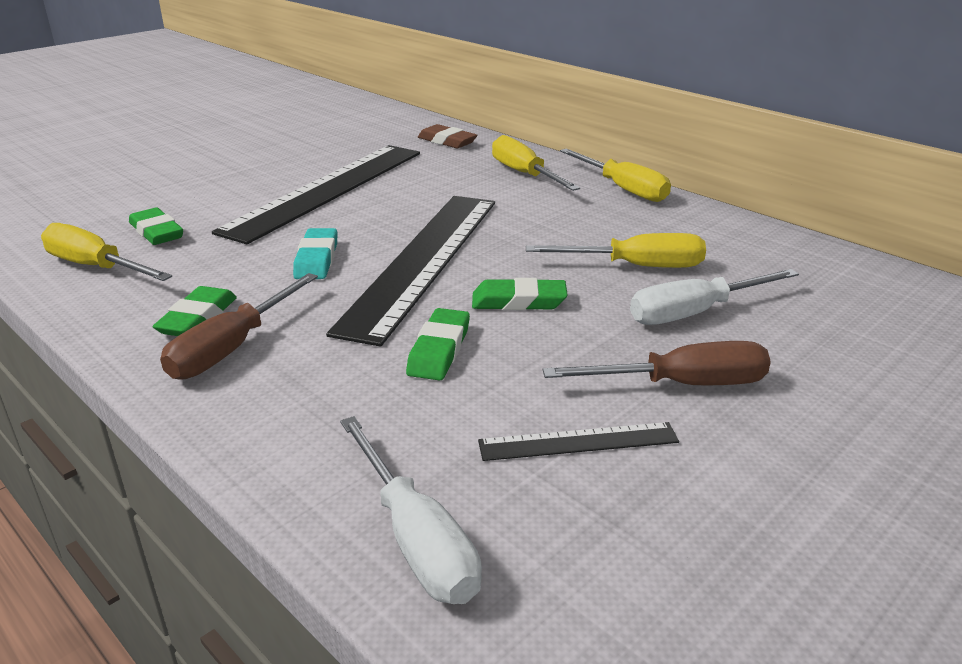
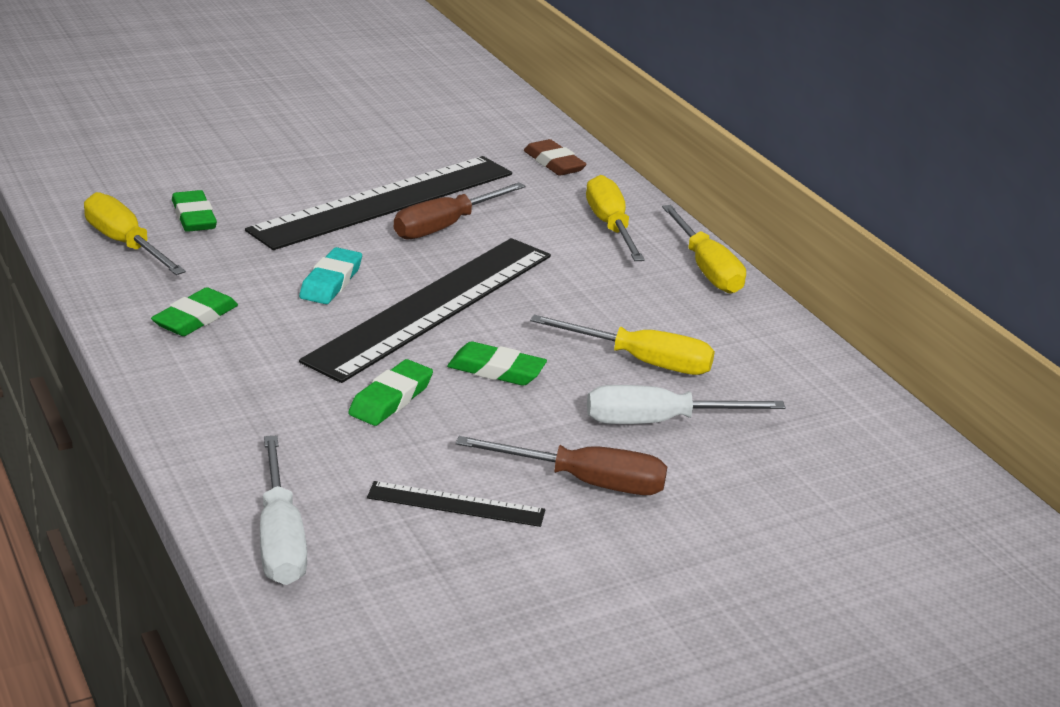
camera: 15 degrees right, 0 degrees up
brown screwdriver [160,273,318,380] -> brown screwdriver moved to [394,182,526,239]

